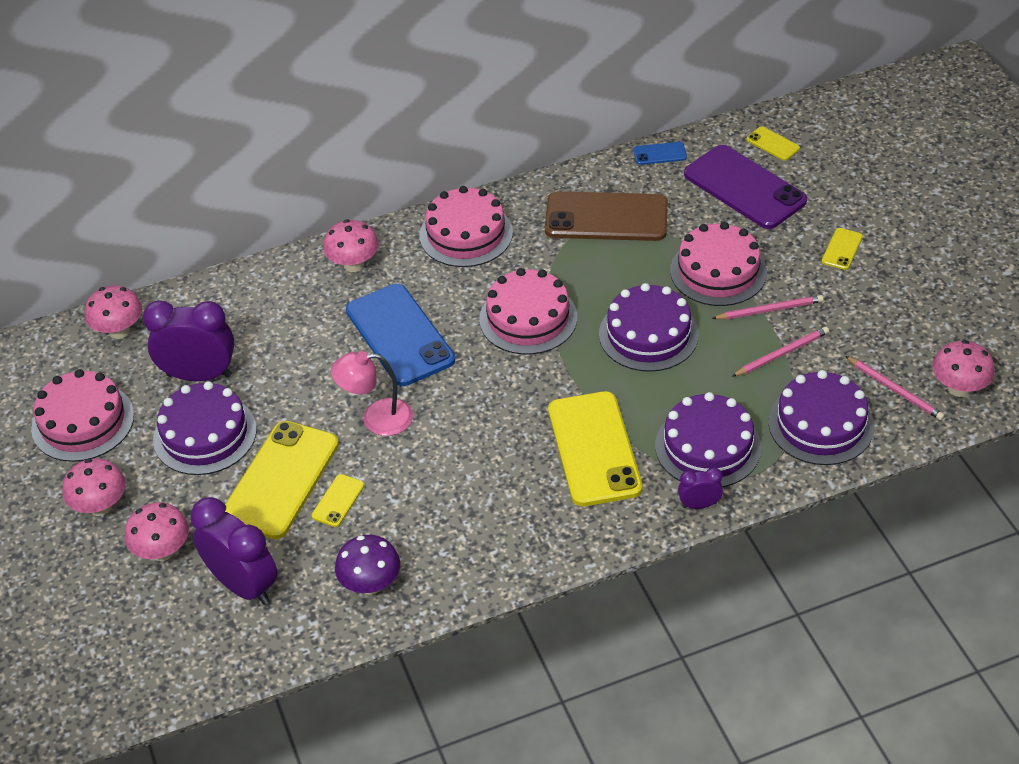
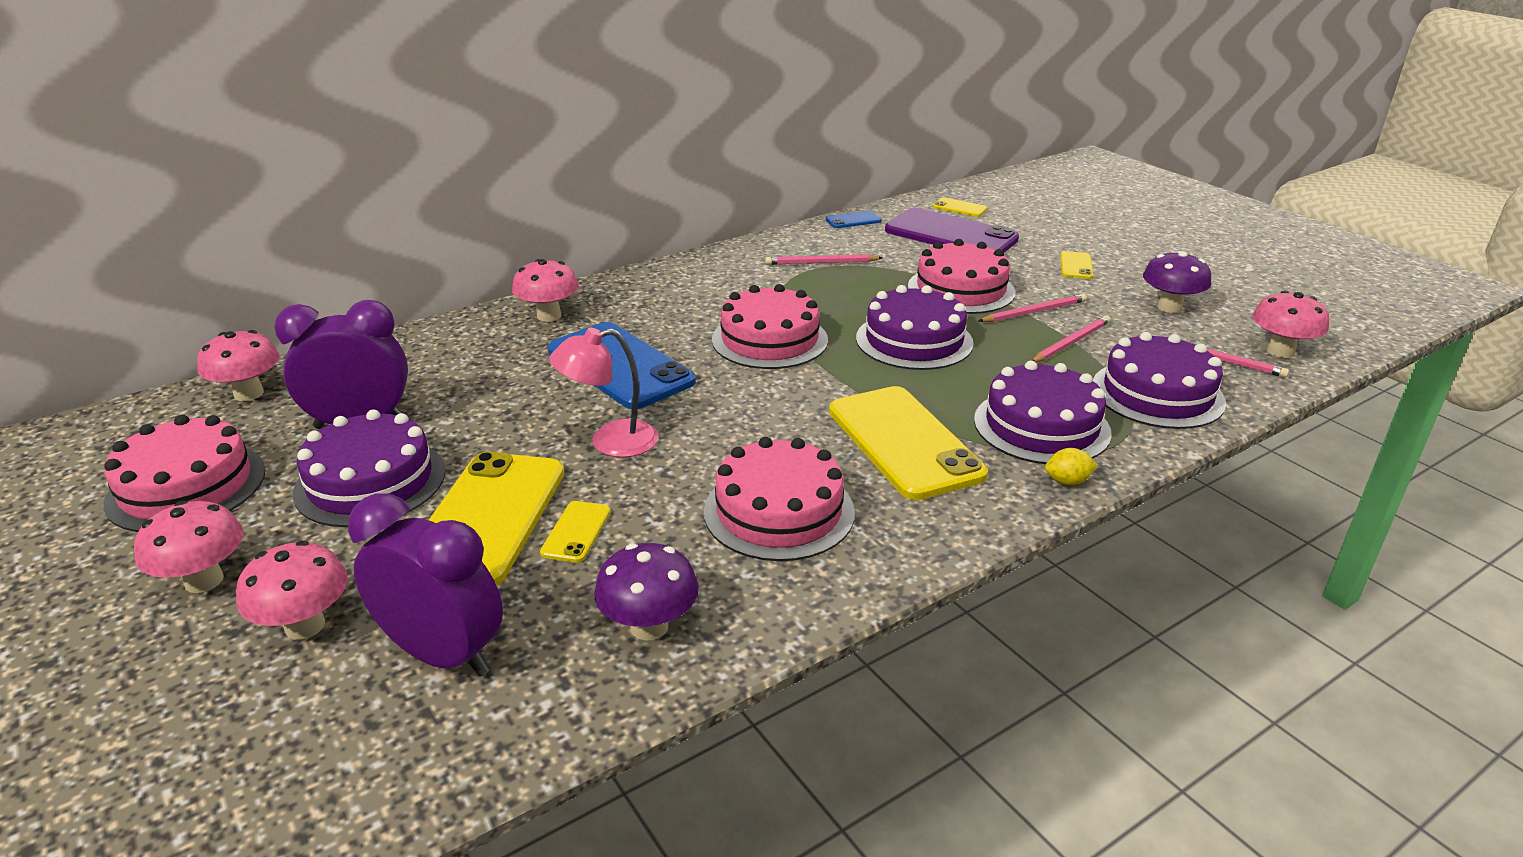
camera: 15 degrees left, 15 degrees down
pink cake [419,186,513,267] -> pink cake moved to [704,437,855,561]
brown phone [545,191,668,241] -> pink pencil [765,254,882,265]
purple clock [678,467,723,509] -> yellow lemon [1045,448,1098,485]
none -> purple mushroom [1143,251,1211,313]

